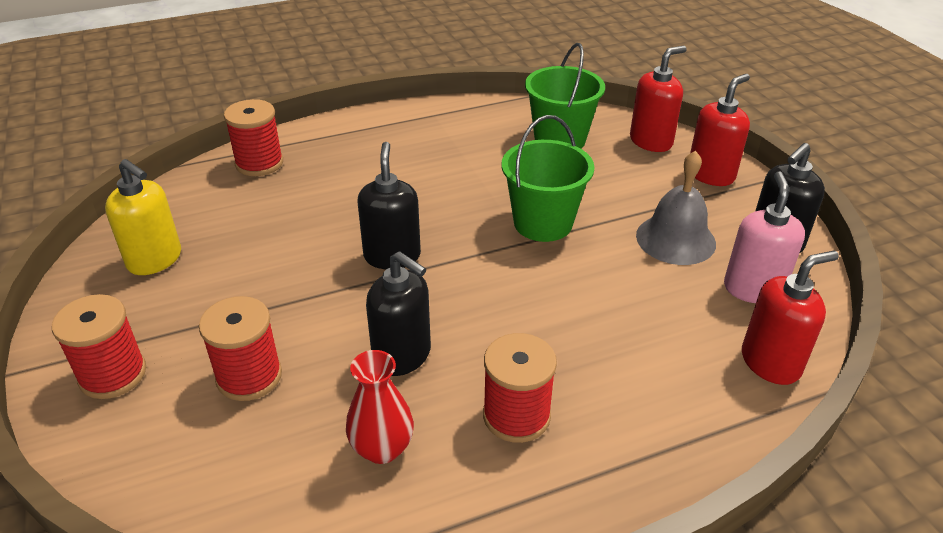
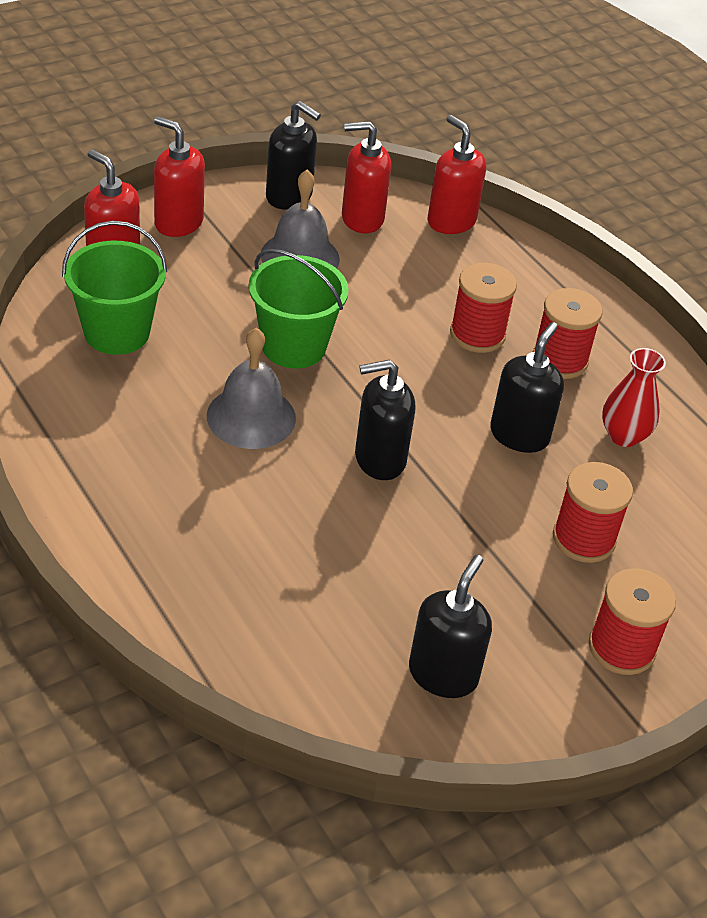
camera: 105 degrees left, 5 degrees up
yellow soap dispenser [105,159,181,275] -> black soap dispenser [409,555,492,698]
red spool [224,99,283,176] -> red spool moved to [450,263,517,353]
pink soap dispenser [724,171,805,303] -> red soap dispenser [342,121,391,233]
none -> grey bell [207,328,296,449]

